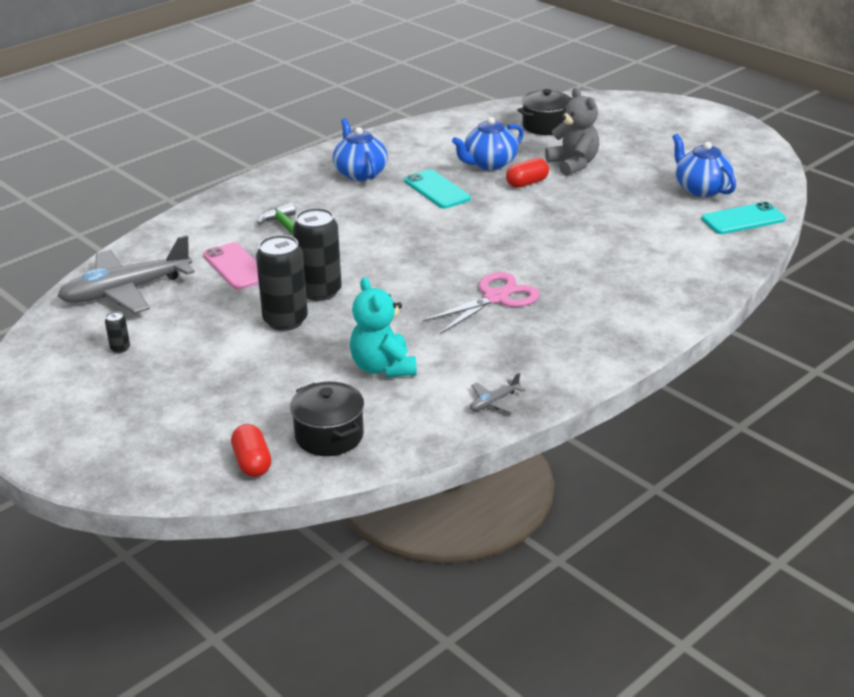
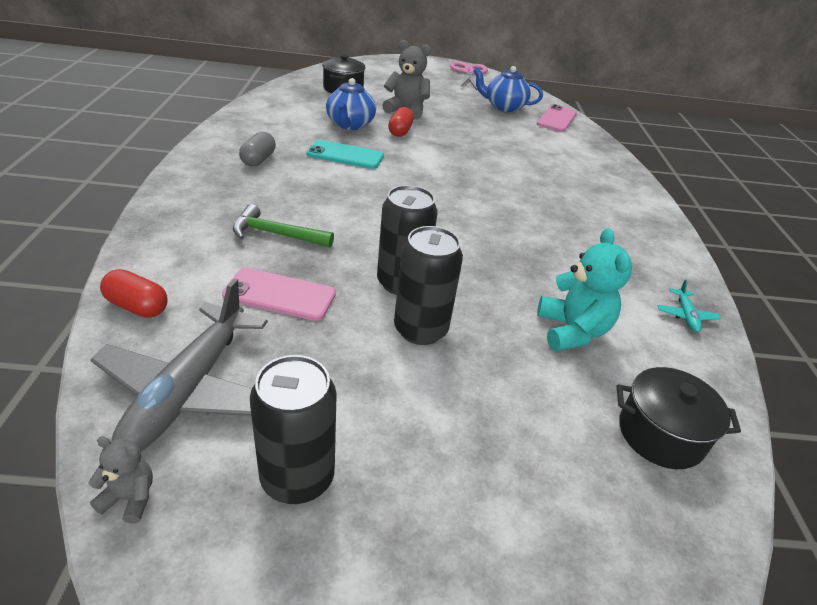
camera: 50 degrees left, 5 degrees up
black can [105,311,130,353] -> black can [250,355,337,504], size x2.32
red capsule [231,424,271,477] -> red capsule moved to [100,269,168,318]
blue teapot [333,118,388,181] -> grey capsule [239,132,276,167]
turquoise teddy bear [350,277,417,377] -> turquoise teddy bear turned 120 degrees counterclockwise [537,228,632,351]
pink scissors [422,272,540,334] -> pink scissors moved to [450,61,488,90]
grey plane [470,373,526,414] -> turquoise plane [657,279,721,333]
turquoise phone [701,202,786,234] -> pink phone [537,104,577,132]
none -> grey teddy bear [88,436,153,524]

